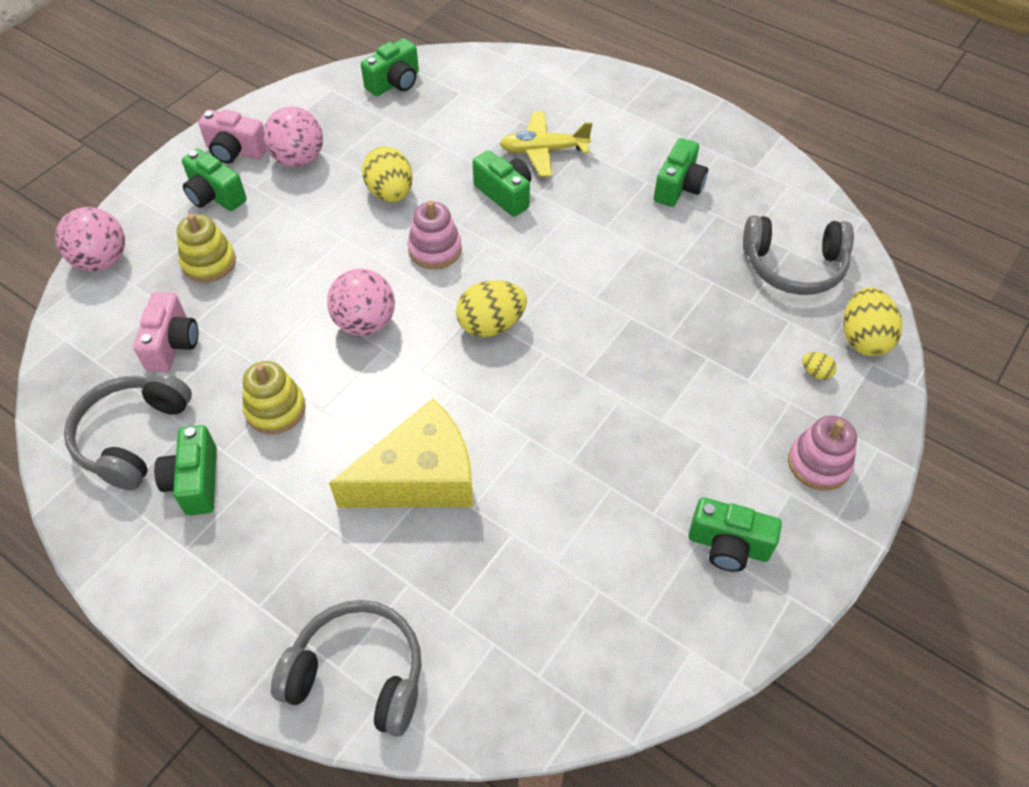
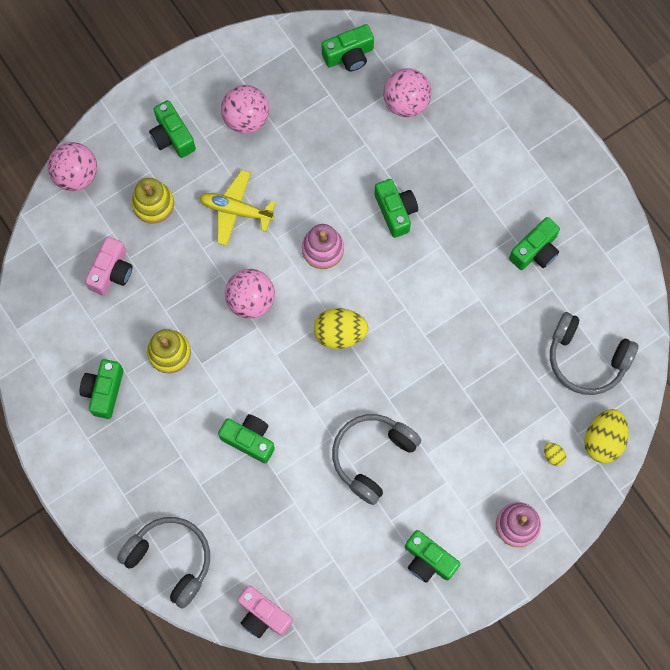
camera: 20 degrees right, 20 degrees up
grey headphones [64,372,192,490] -> grey headphones moved to [332,414,421,505]
pink camera [198,109,267,164] -> pink camera moved to [237,585,293,638]
yellow cheese [329,398,473,508] -> green camera [218,414,275,463]
yellow egg [362,146,413,202] -> none
yellow plane [500,111,593,177] -> yellow plane moved to [199,170,276,246]
none -> pink ball [383,68,432,117]

